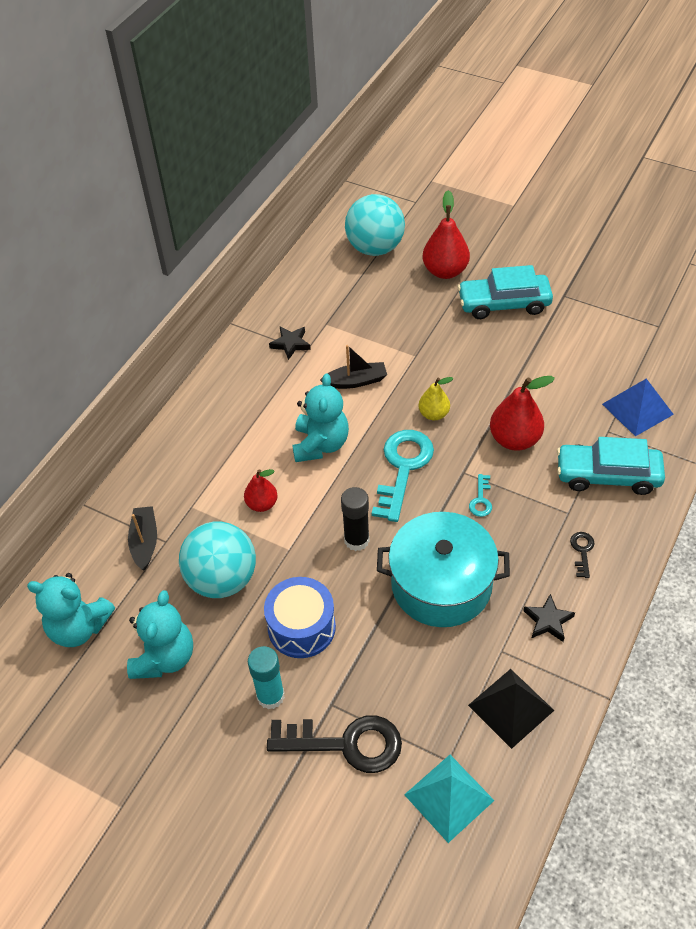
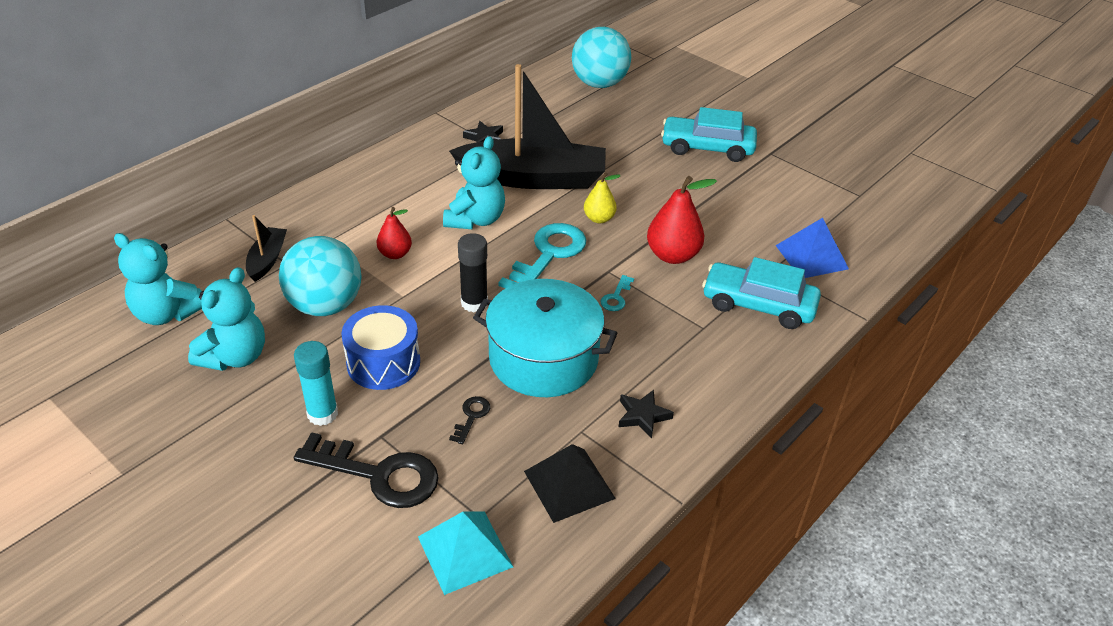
camera: 10 degrees right, 10 degrees down
black boat [320,345,387,389] -> black boat [449,64,606,189], size x2.26
red pear [423,190,470,279] -> none
black key [570,532,595,578] -> black key moved to [449,396,490,444]

